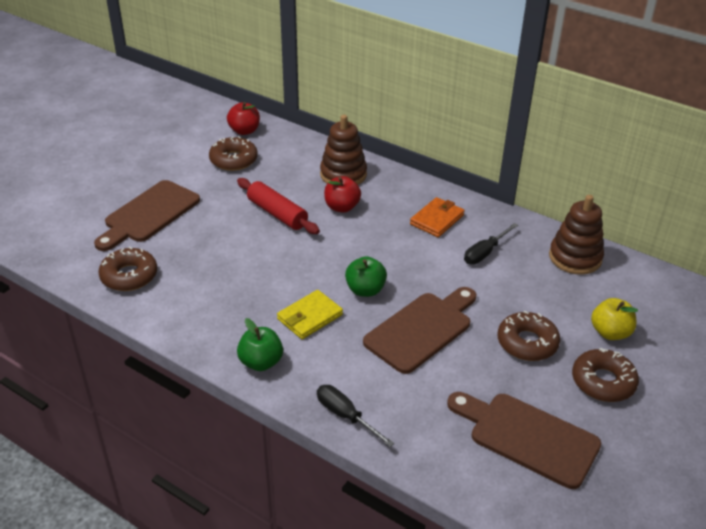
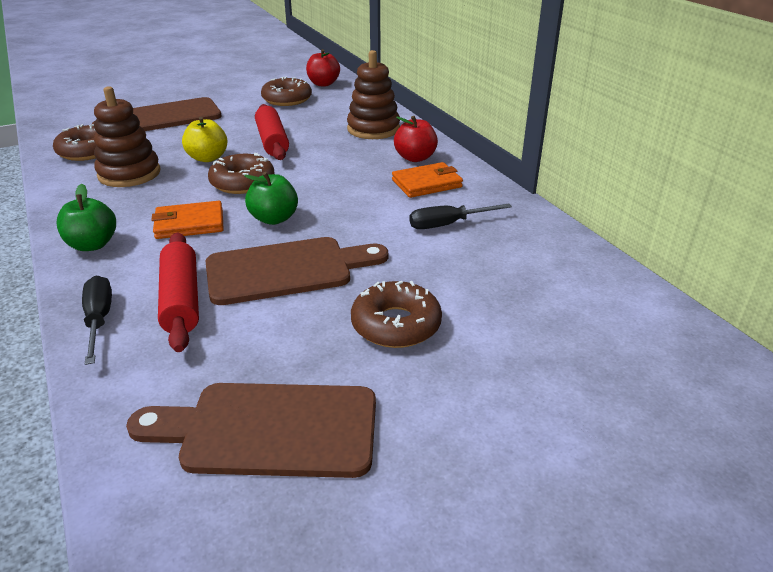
camera: 30 degrees right, 5 degrees down
yellow wallet [277,290,343,339] -> orange wallet [151,201,224,239]
red apple [324,176,361,213] -> red apple moved to [394,116,438,162]
brown cutting board [447,392,601,489] -> brown cutting board turned 60 degrees counterclockwise [126,383,376,478]
brown stacking toy [549,195,604,275] -> brown stacking toy moved to [94,86,161,187]
brown donut [572,348,639,402] -> brown donut moved to [208,153,275,194]
yellow apple [591,298,638,340] -> yellow apple moved to [182,117,228,162]
none -> red rolling pin [158,232,199,352]

